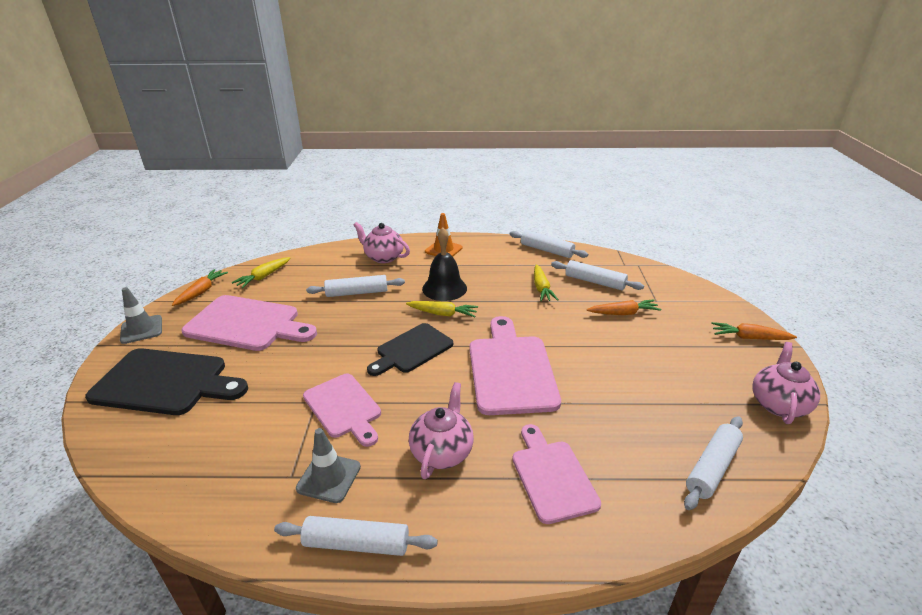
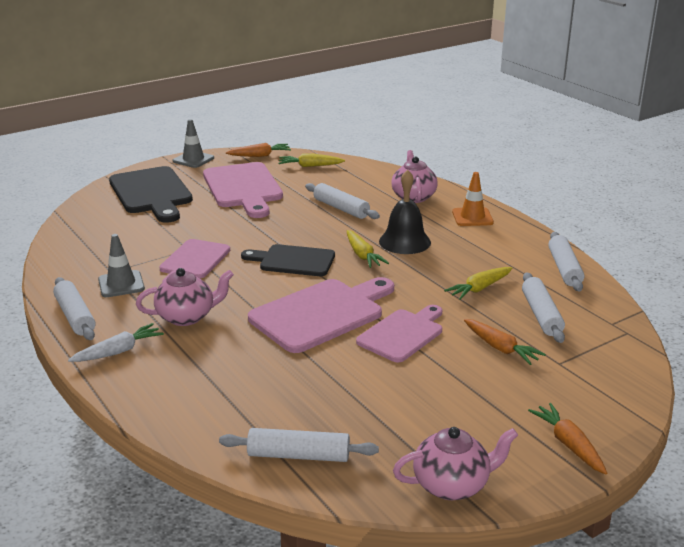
camera: 55 degrees right, 5 degrees down
pink cutting board [512,424,601,524] -> pink cutting board moved to [356,305,442,363]
none -> white carrot [68,323,164,362]

